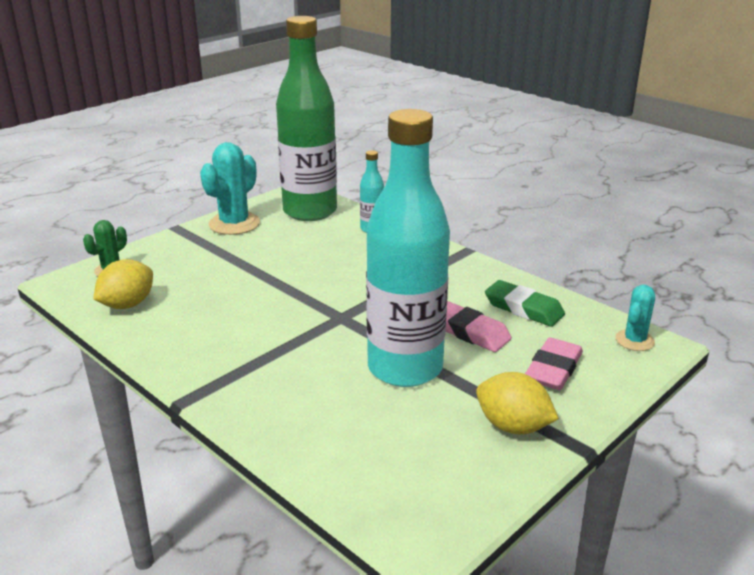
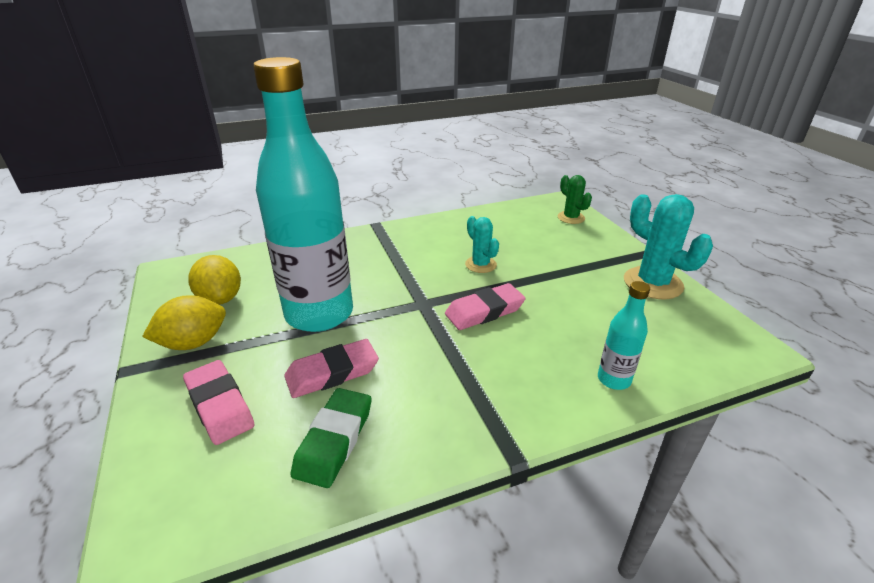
camera: 115 degrees right, 5 degrees up
yellow lemon [93,259,153,309] -> yellow lemon moved to [188,255,241,305]
green bottle [276,16,337,221] -> none
green eraser [485,280,565,327] -> green eraser turned 45 degrees counterclockwise [291,388,372,488]
turquoise cactus [615,285,655,351] -> turquoise cactus moved to [465,216,499,273]
none -> pink eraser [445,283,526,330]

